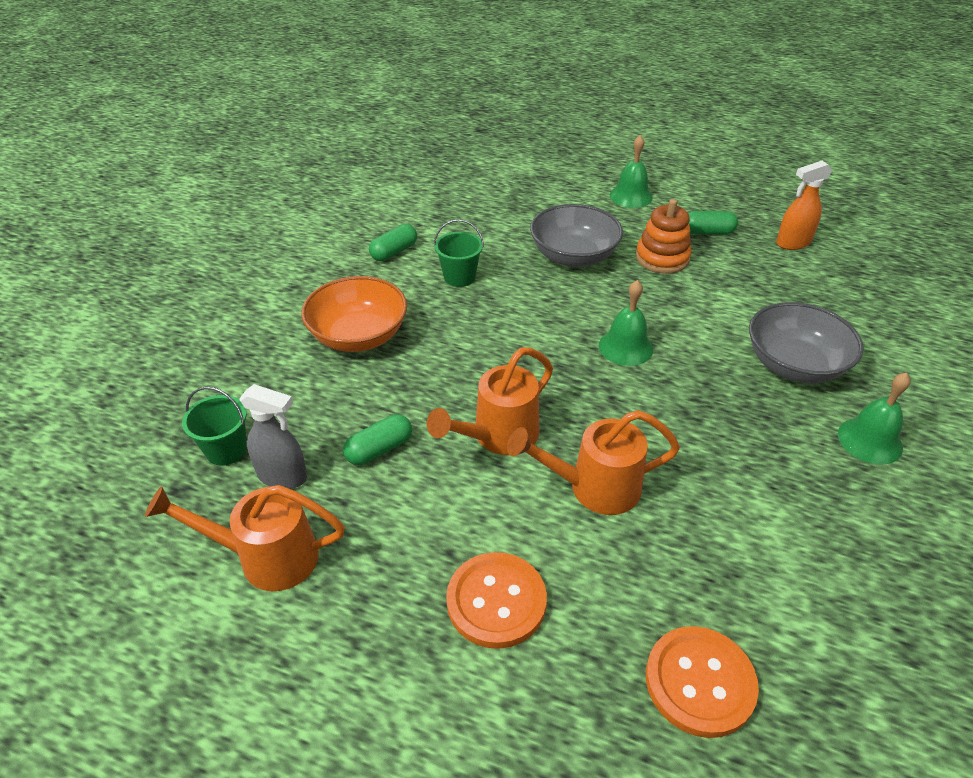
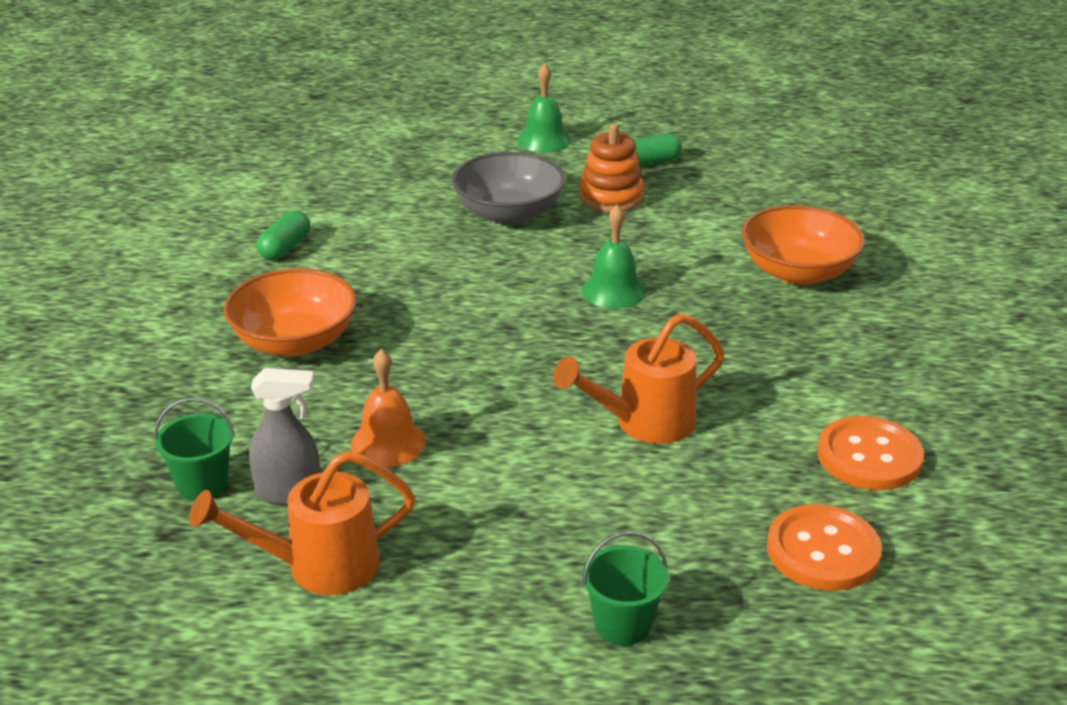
camera: 20 degrees left, 10 degrees down
green capsule [343,414,412,465] -> orange bell [351,349,426,467]
orange watering can [427,348,553,455] -> none
green bucket [434,219,484,287] -> green bucket moved to [582,531,669,646]
orange button [446,552,547,649] -> orange button moved to [818,416,924,490]
grey bowl [749,302,864,383] -> orange bowl [741,205,865,285]
orange spray bottle [776,161,832,250] -> none
green bell [838,373,911,465] -> none

